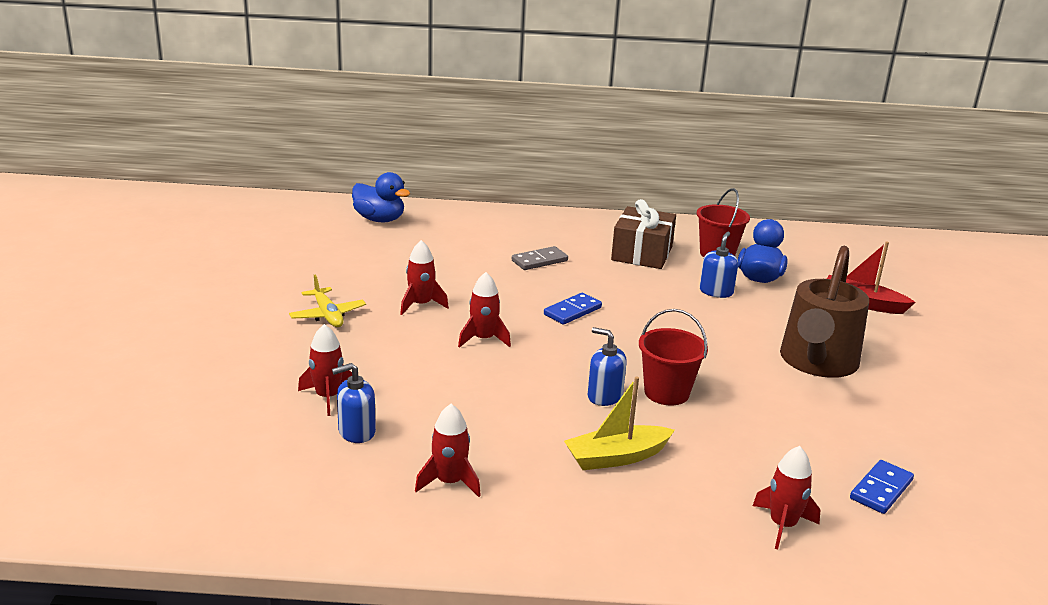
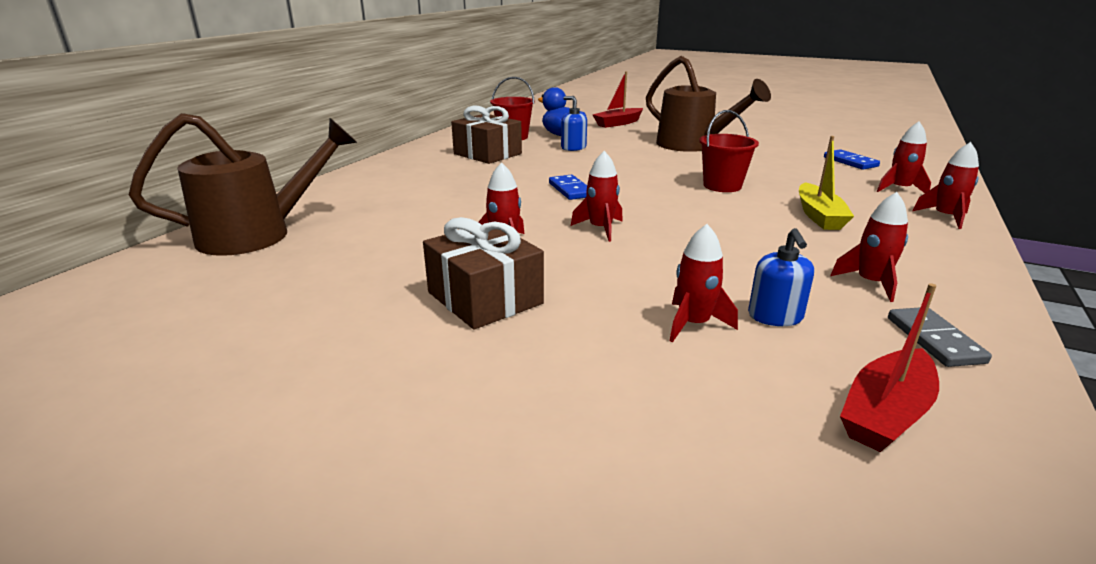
camera: 65 degrees left, 0 degrees up
yellow plane [289,275,366,327] -> brown gift [423,217,544,329]
blue duck [352,172,410,222] -> brown watering can [129,113,357,256]
grey domino [512,246,568,270] -> grey domino moved to [888,308,992,367]
blue soap dispenser [588,327,627,406] -> none
none -> red boat [840,283,939,452]
none -> red rocket [913,142,979,229]

